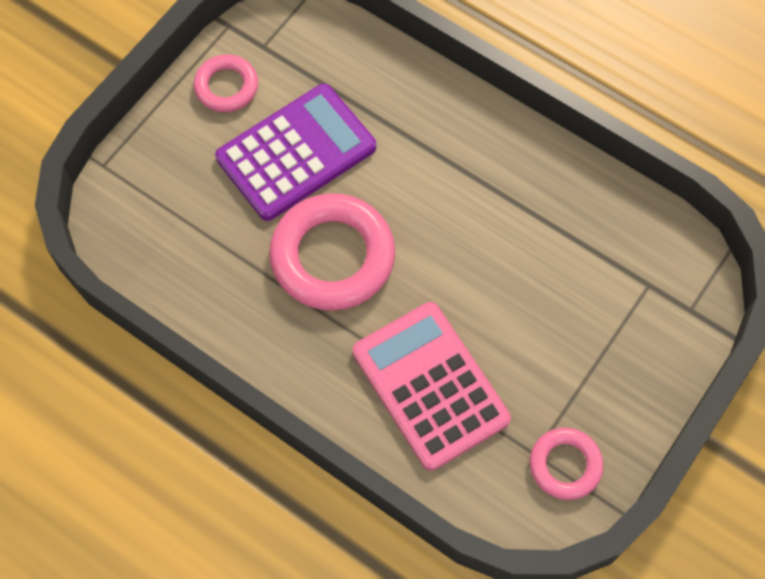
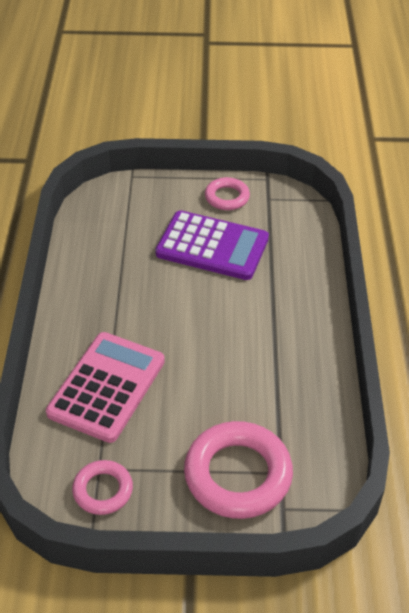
camera: 55 degrees right, 20 degrees down
pink ring [269,193,395,311] -> pink ring moved to [184,421,293,519]

